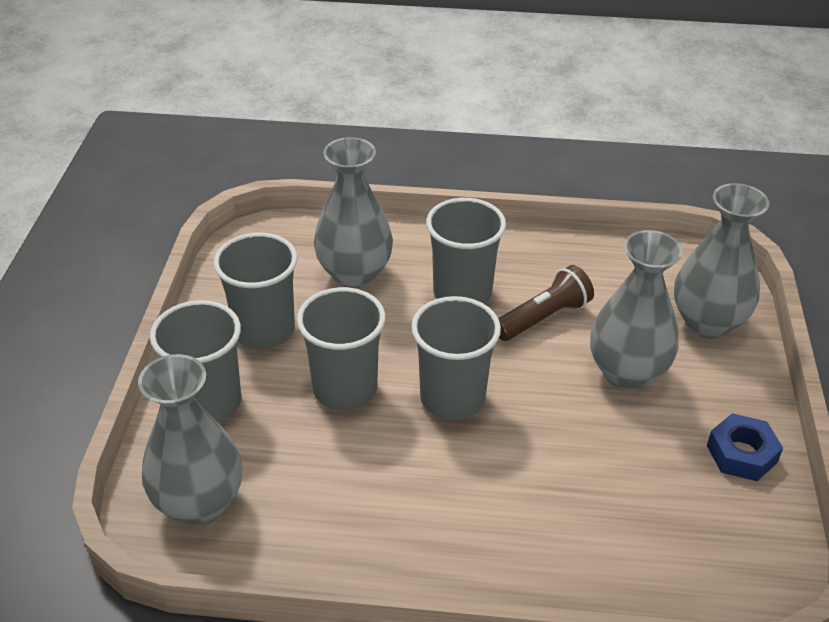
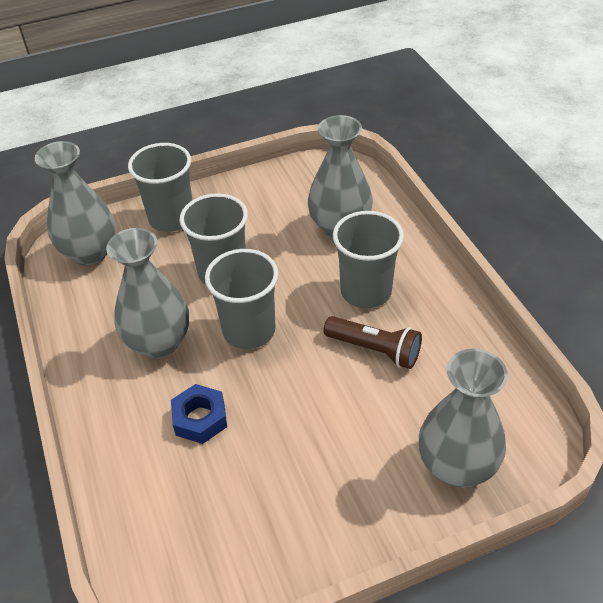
camera: 65 degrees right, 5 degrees up
grey cup [213,232,298,349] -> none
grey vase [590,230,683,390] -> grey vase moved to [106,228,189,359]
blue nut [707,413,783,481] -> blue nut moved to [171,384,227,444]

